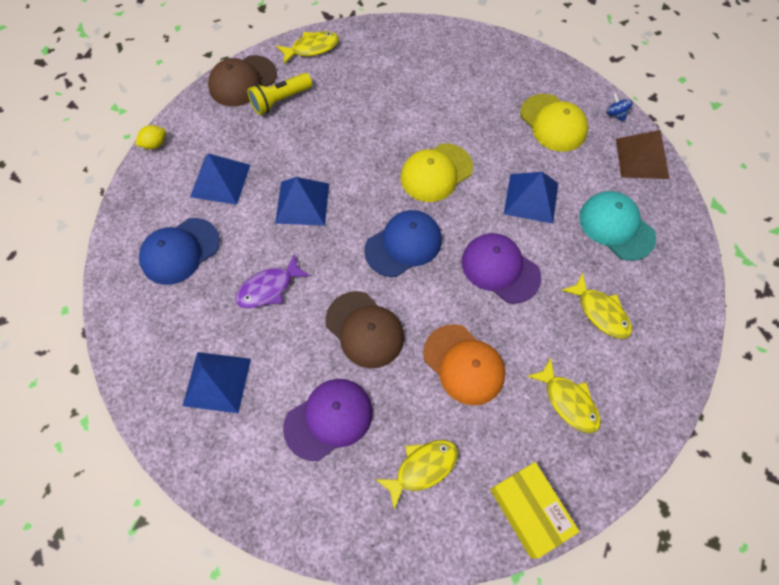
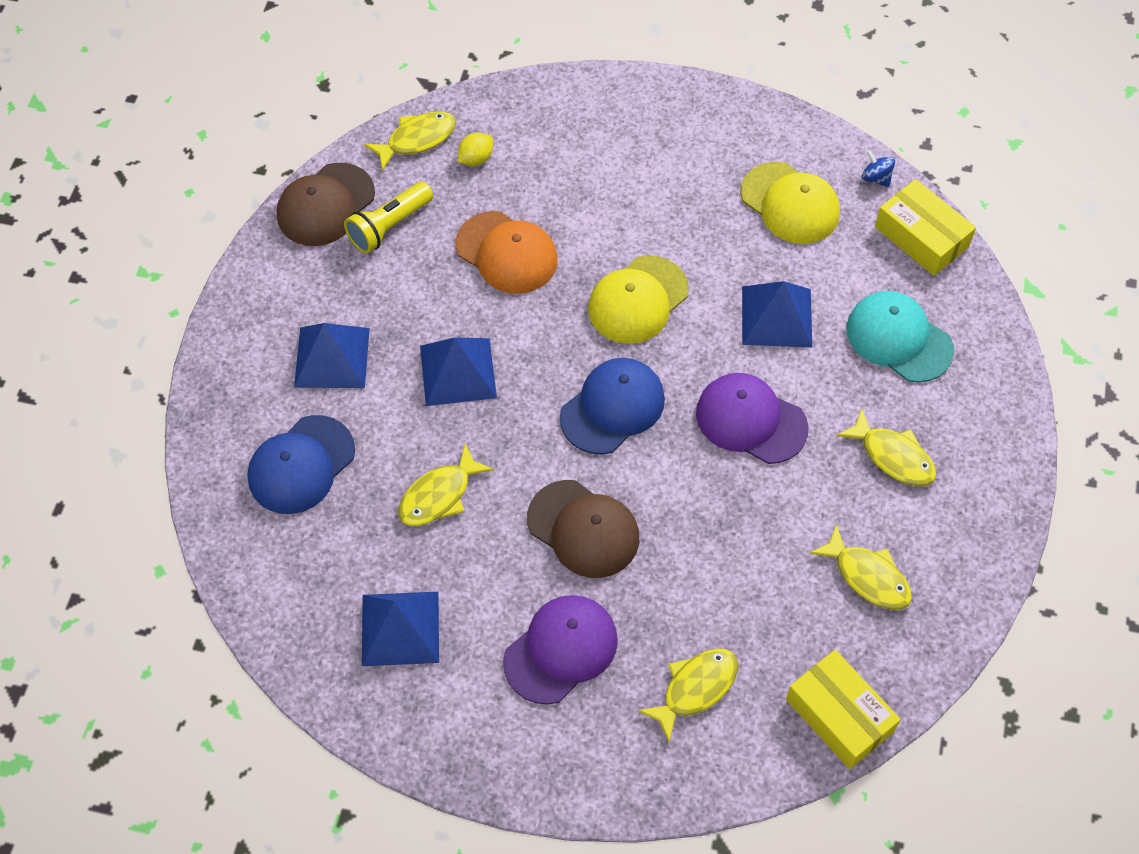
camera: 10 degrees left, 5 degrees down
yellow lemon [135,125,166,149] -> yellow lemon moved to [458,133,493,166]
purple fish [235,254,310,308] -> yellow fish [398,444,494,526]
orange cap [423,324,505,405] -> orange cap moved to [456,211,558,294]
brown pyramid [616,130,670,179] -> yellow box [875,179,976,276]

